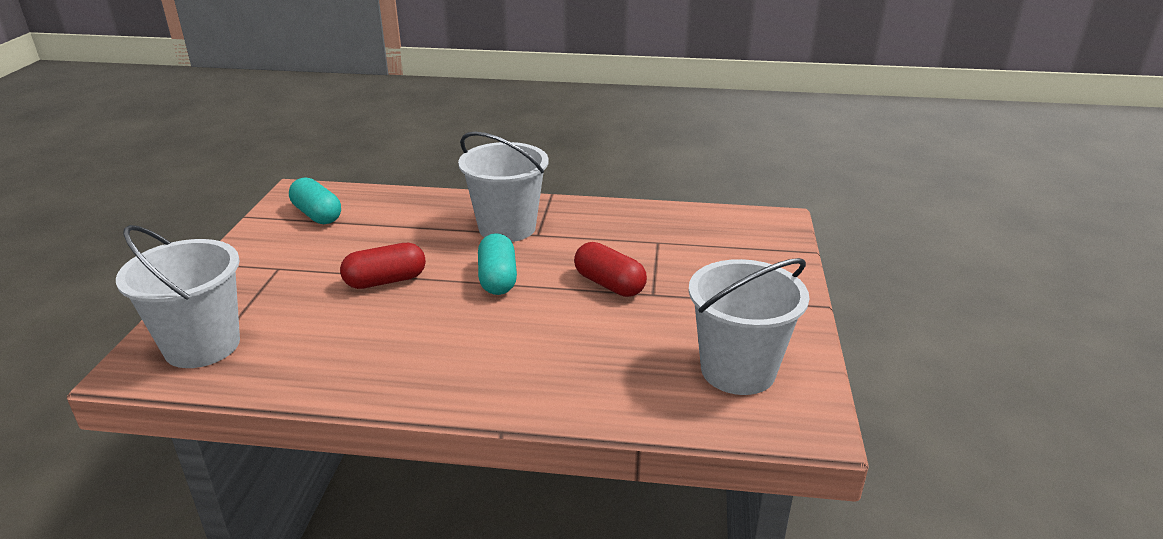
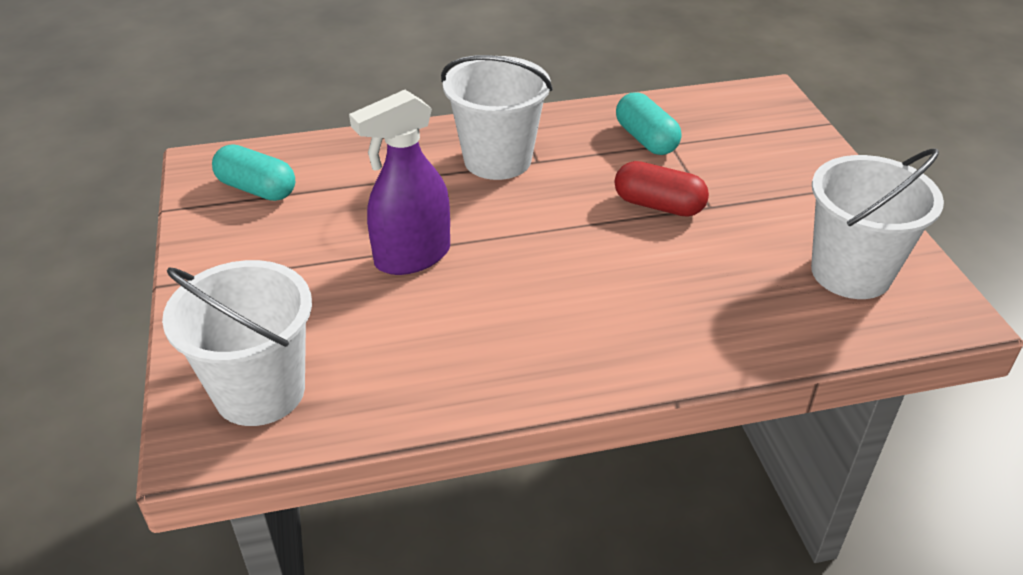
camera: 20 degrees left, 10 degrees up
red capsule [340,243,426,289] -> purple spray bottle [349,90,450,275]
turquoise capsule [478,233,517,295] -> turquoise capsule moved to [616,92,682,155]

